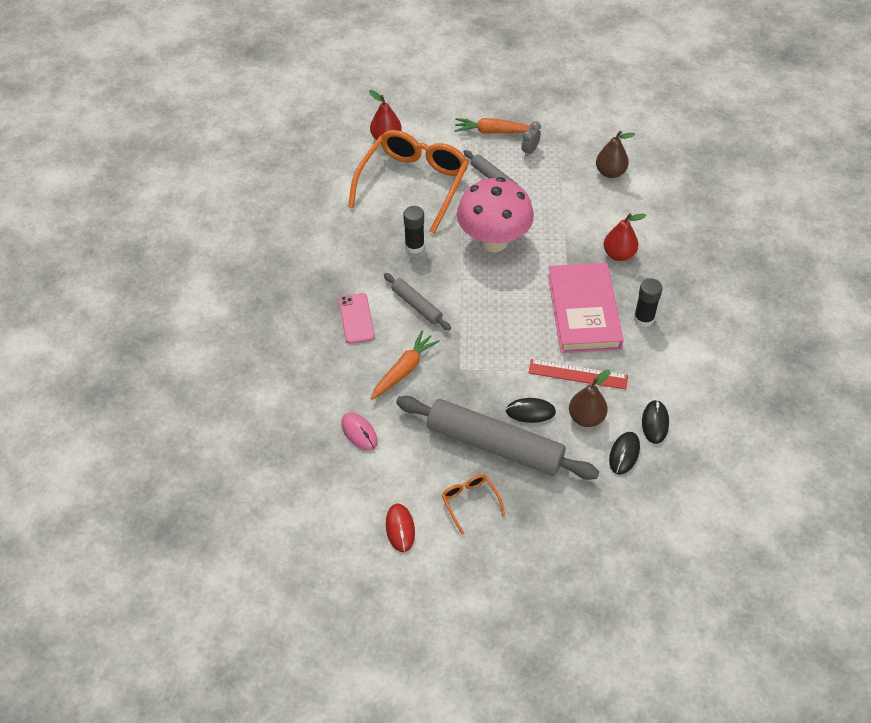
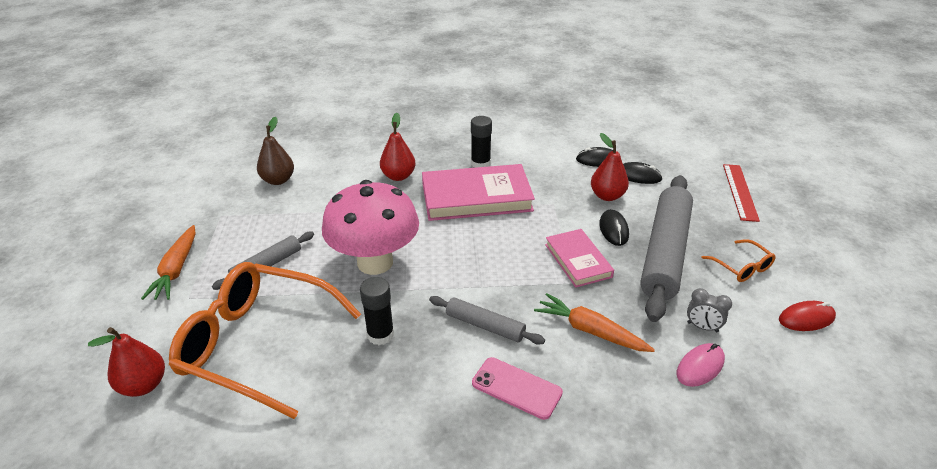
camera: 95 degrees left, 15 degrees down
pink phone [339,293,375,344] -> pink phone turned 45 degrees clockwise [472,357,563,420]
grey rolling pin [384,273,451,330] -> grey rolling pin turned 75 degrees clockwise [429,296,545,345]
orange glasses [441,474,505,535] -> orange glasses turned 90 degrees counterclockwise [701,239,776,282]
grey clock [521,121,541,157] -> grey clock moved to [687,288,732,332]
red ruler [528,359,628,389] -> red ruler moved to [723,164,760,222]
brown pear [569,370,610,427] -> red pear [591,133,629,201]
none -> pink book [545,229,614,288]

